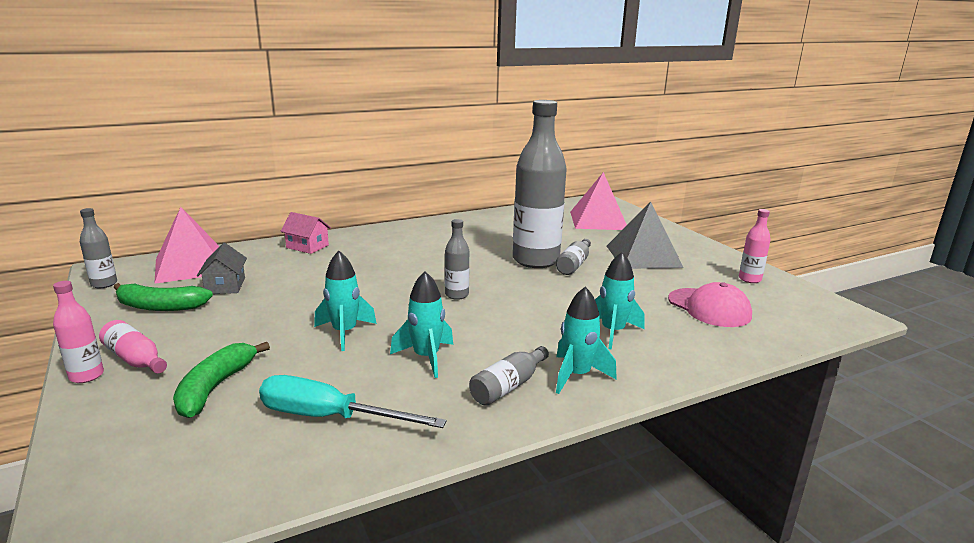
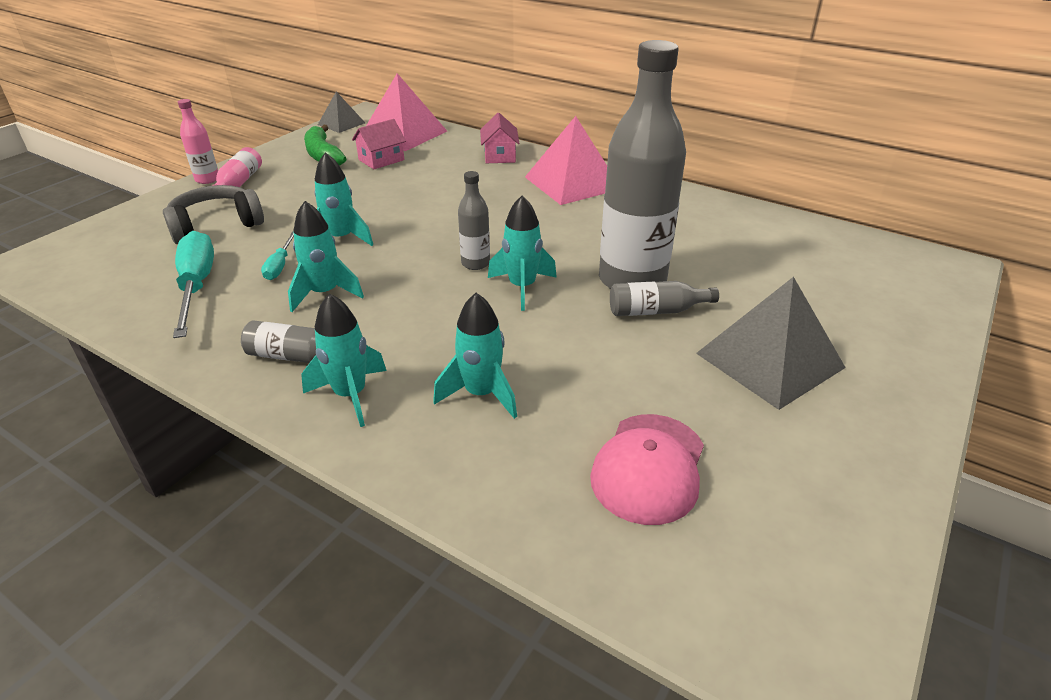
camera: 60 degrees right, 15 degrees up
grey bottle [80,208,117,288] -> grey pyramid [318,92,365,133]
green banana [173,342,270,418] -> grey headphones [163,185,264,244]
grey house [197,243,247,294] -> pink house [352,119,406,169]
pink pyramid [570,172,627,230] -> pink pyramid moved to [525,116,607,205]
pink bottle [739,209,771,283] -> none
none -> turquoise screwdriver [261,231,294,280]
none -> turquoise rocket [488,196,557,311]

